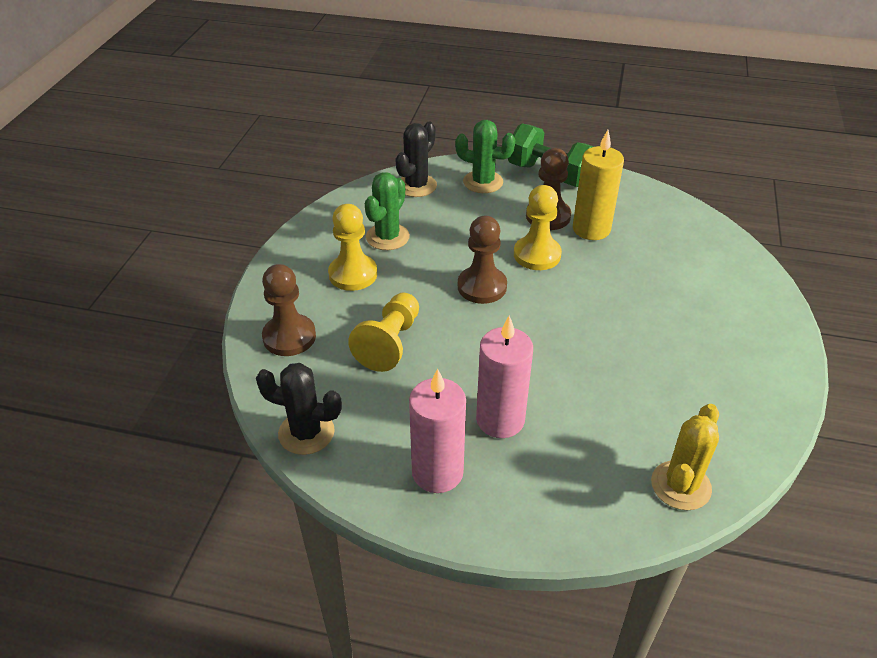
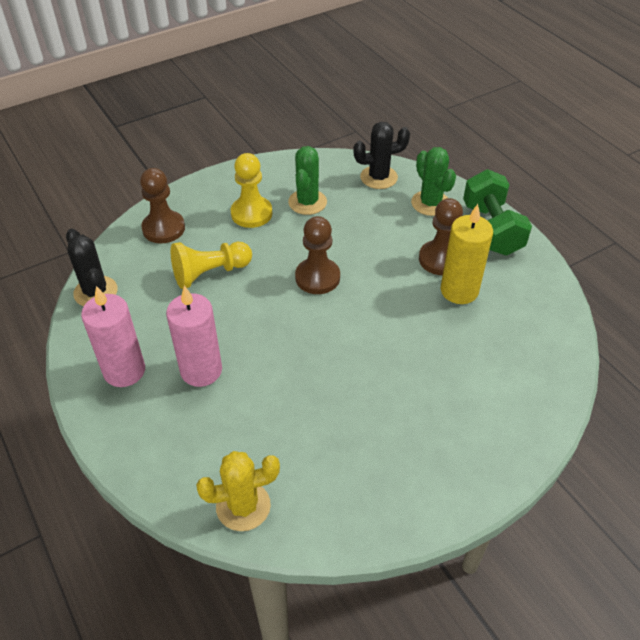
camera: 45 degrees right, 5 degrees up
green cactus [365,172,410,250] -> green cactus turned 60 degrees counterclockwise [288,146,327,215]
yellow pawn [514,185,562,270] -> none

